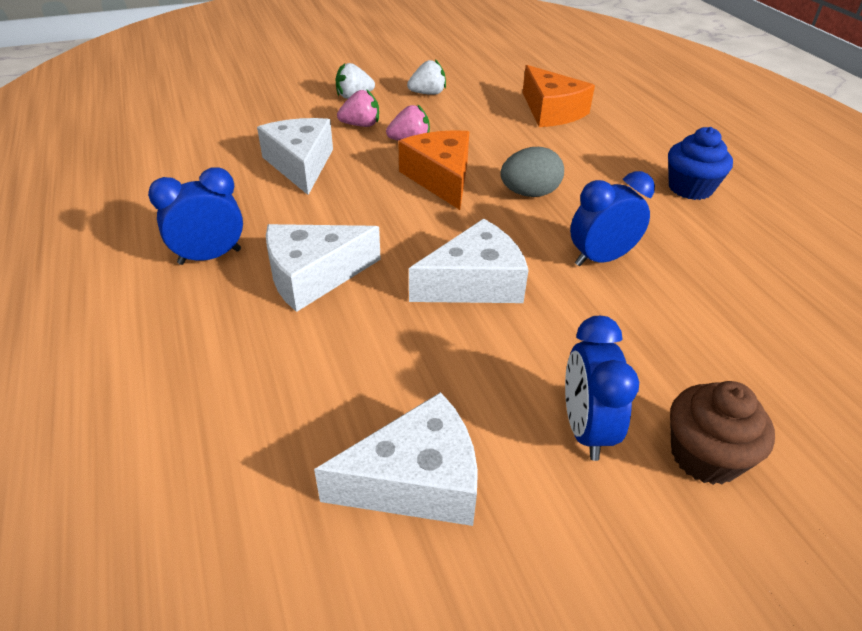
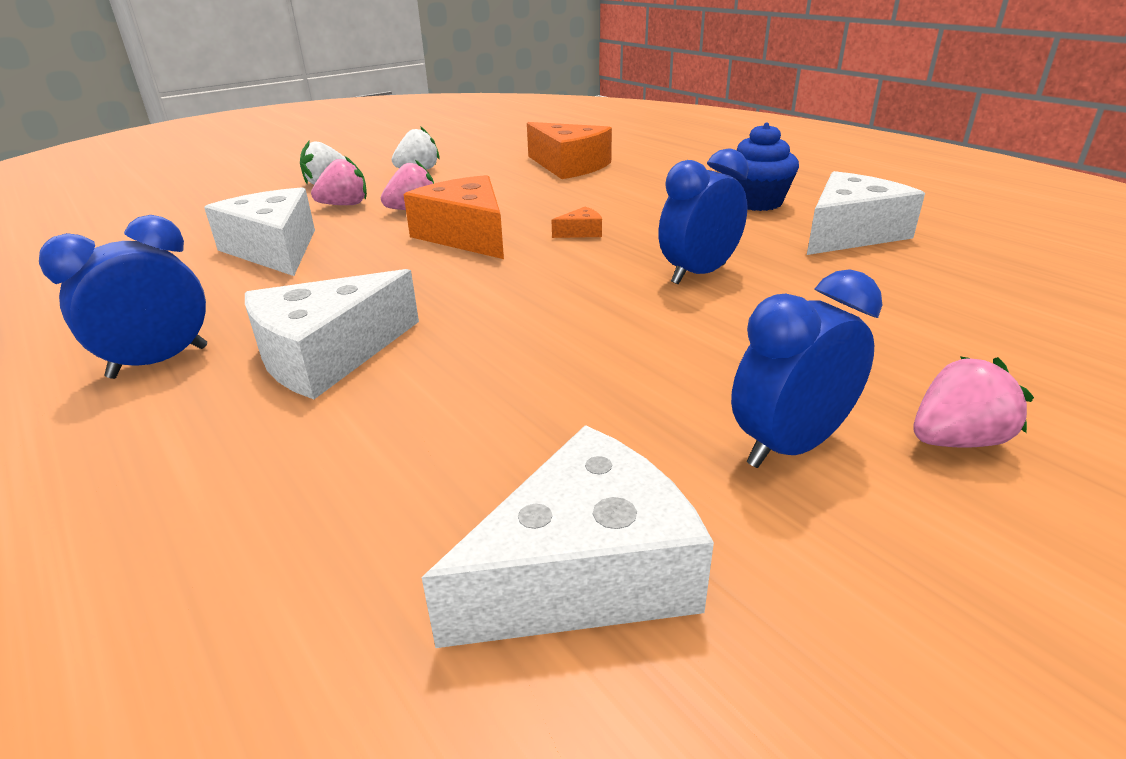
camera: 15 degrees left, 10 degrees down
white cheese [409,219,529,303] -> white cheese moved to [807,171,925,255]
grey egg [500,147,564,197] -> orange cheese [551,207,602,238]
blue clock [565,316,639,461] -> blue clock turned 75 degrees clockwise [731,269,882,468]
brown cupcake [670,381,775,485] -> pink strawberry [913,356,1034,448]

